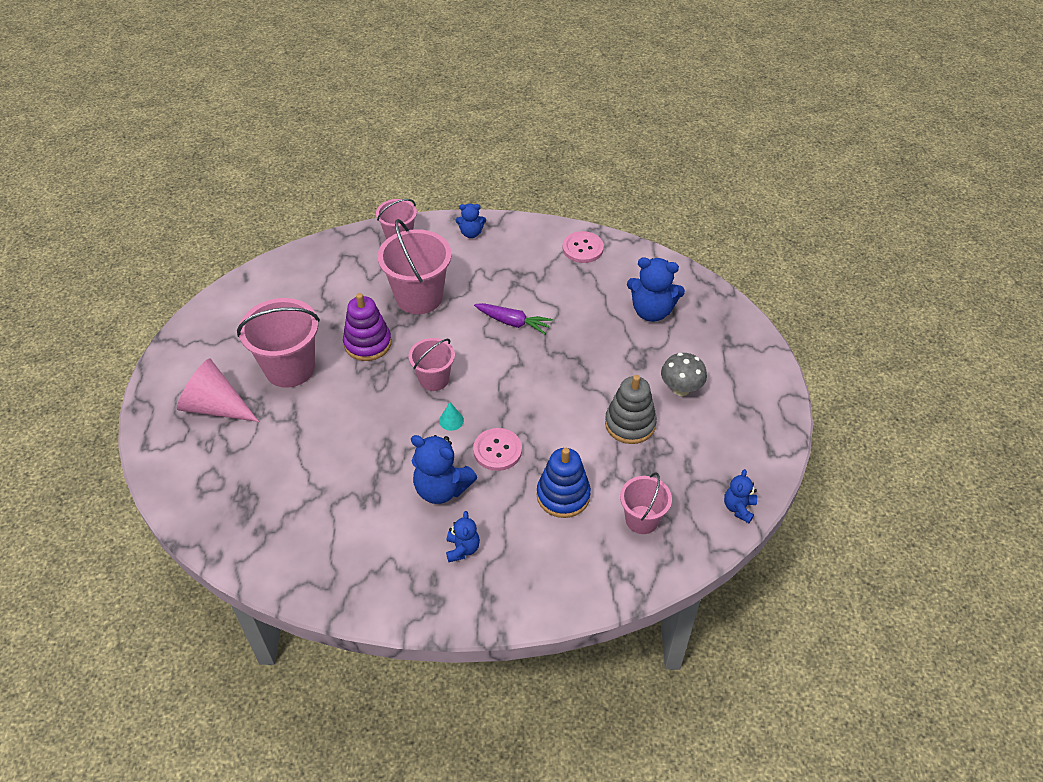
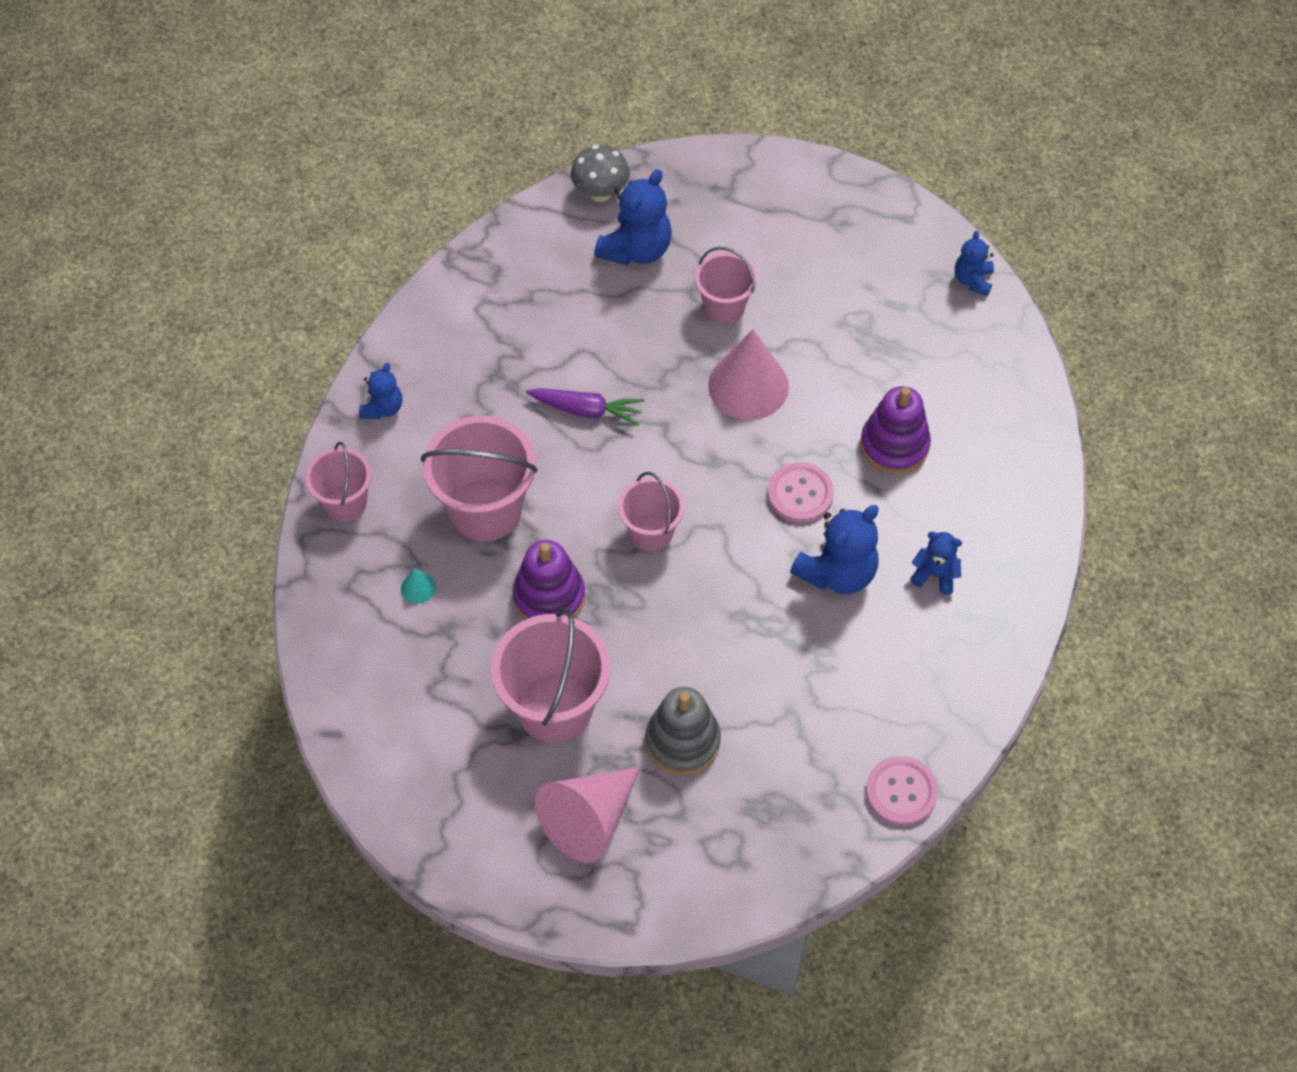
camera: 70 degrees left, 10 degrees up
turquoise cone [439,402,464,431] -> turquoise cone moved to [401,568,436,604]
purple carrot [474,303,553,334] -> purple carrot turned 60 degrees clockwise [526,388,645,426]
blue stacking toy [537,448,591,518] -> purple stacking toy [860,386,931,474]
pink button [562,231,604,263] -> pink button moved to [866,756,938,826]
grey stacking toy [605,375,657,444] -> grey stacking toy moved to [646,687,721,775]
pink bucket [620,472,672,534] -> pink bucket moved to [695,247,757,324]
grey mushroom [661,353,707,396] -> grey mushroom moved to [571,145,630,202]
blue teddy bear [724,469,757,523] -> blue teddy bear turned 60 degrees clockwise [955,231,994,296]
none -> pink cone [708,329,789,420]

